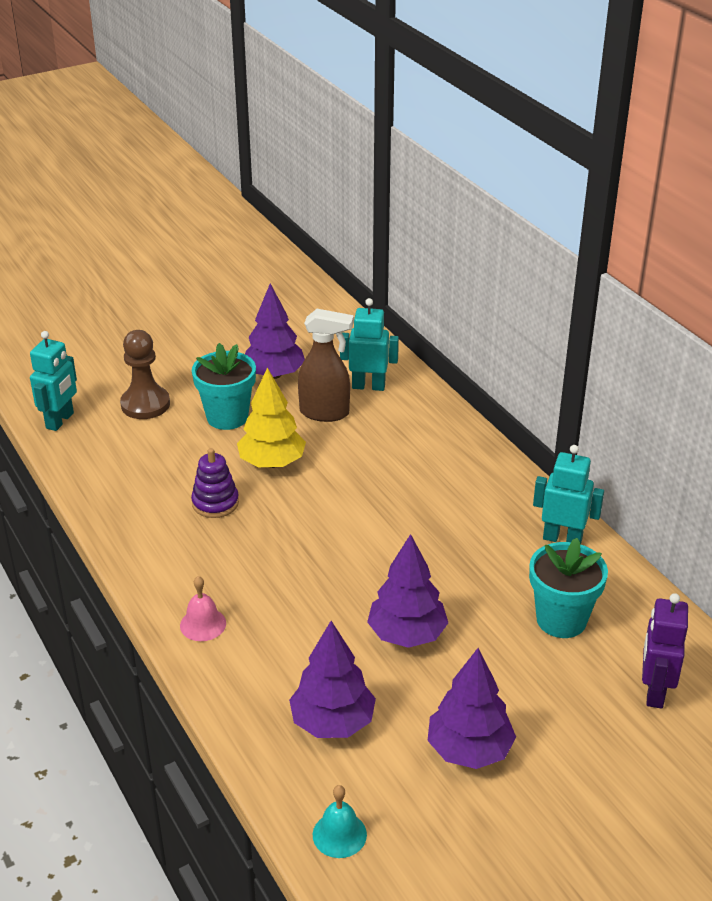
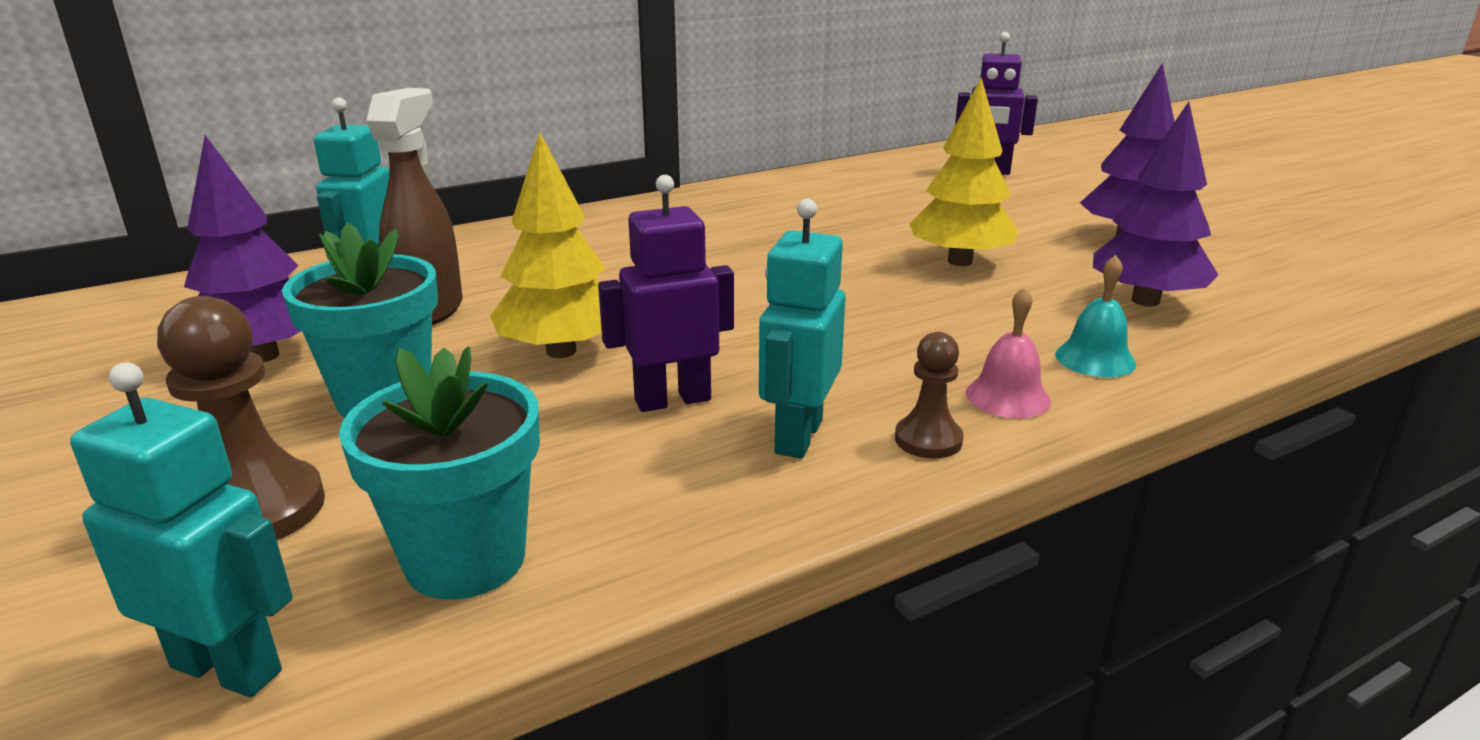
camera: 90 degrees left, 10 degrees down
purple stacking toy [191,448,239,518] -> purple robot [598,175,734,412]
turquoise bell [313,785,367,858] -> turquoise bell moved to [1055,255,1136,378]
purple tree [367,534,448,648] -> yellow tree [909,78,1019,266]
turquoise flower pot [529,538,608,638] -> turquoise flower pot moved to [339,347,540,599]
turquoise robot [533,445,604,544] -> turquoise robot moved to [759,199,846,459]
none -> brown pawn [895,332,963,459]

